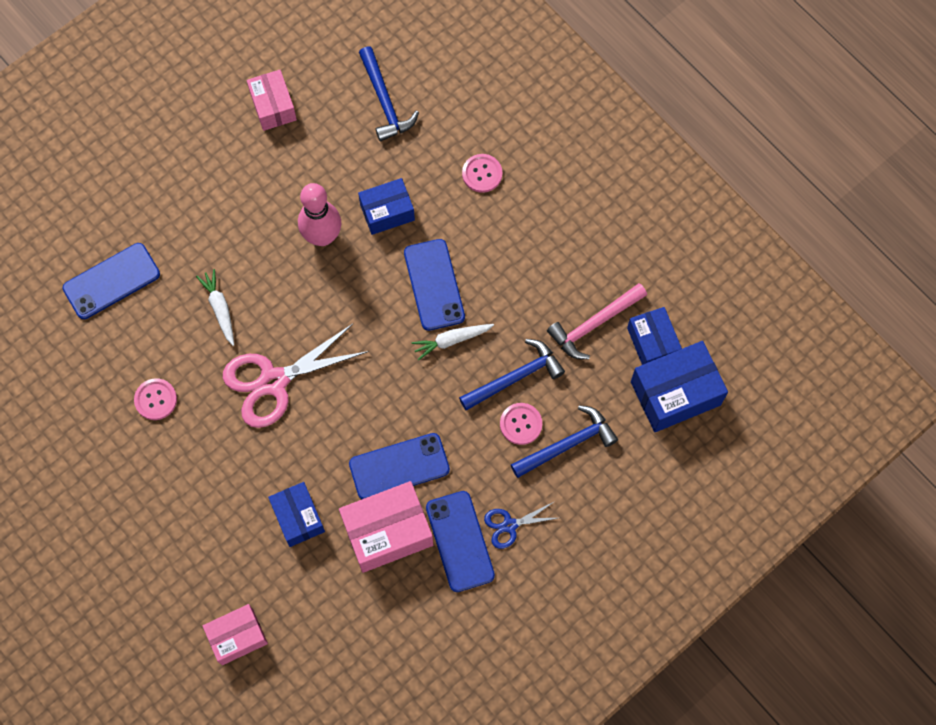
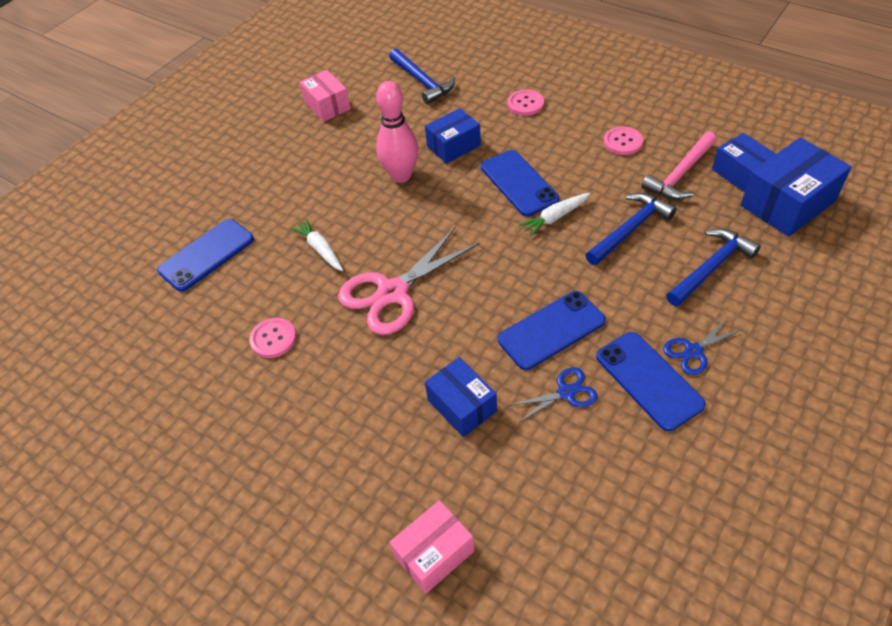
camera: 10 degrees left, 20 degrees down
pink box [339,481,433,573] -> blue scissors [509,367,598,423]
pink button [500,403,542,445] -> pink button moved to [604,126,643,155]

